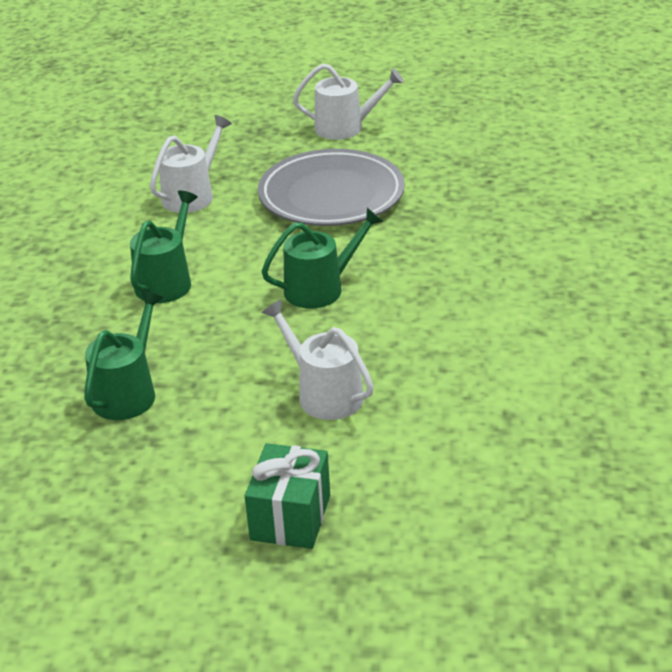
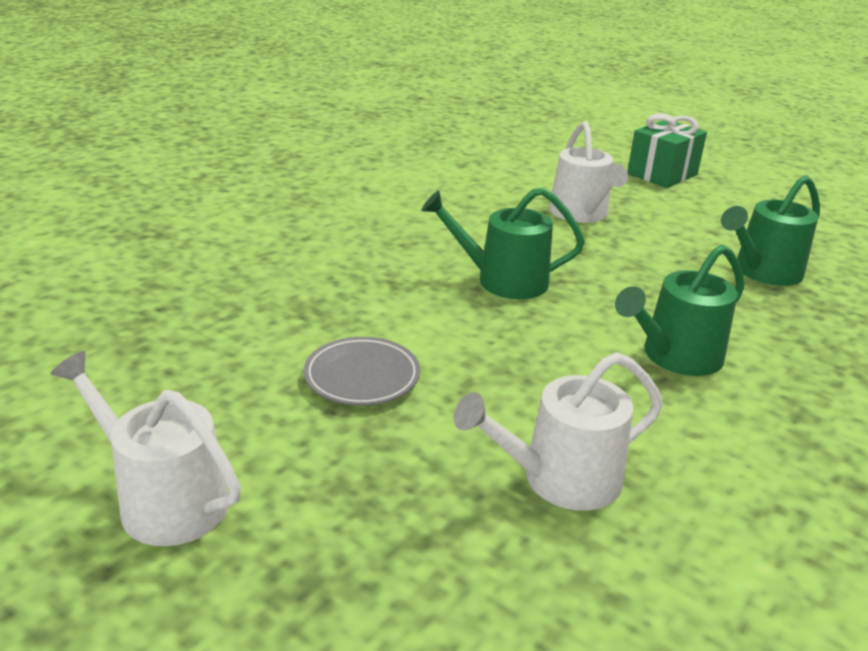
camera: 150 degrees left, 5 degrees down
grey plate [258,149,405,226] -> grey plate [304,337,420,405], size x0.49

